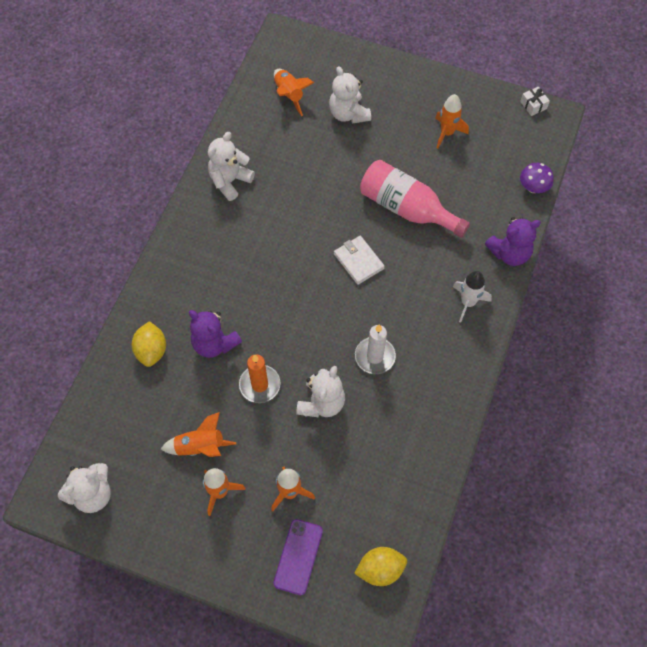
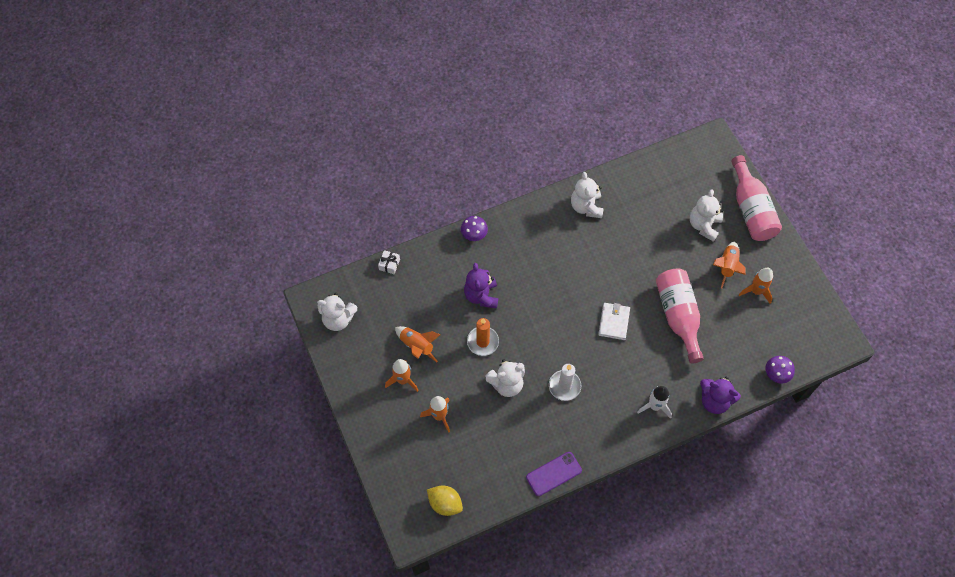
camera: 45 degrees right, 0 degrees up
yellow lemon [131,321,166,367] -> none
white teddy bear [208,132,255,201] -> white teddy bear turned 90 degrees counterclockwise [571,172,604,218]
purple phone [273,519,323,595] -> purple phone moved to [526,452,582,496]
orange rocket [274,69,314,116] -> orange rocket moved to [713,242,745,288]
white gift [520,86,550,116] -> white gift moved to [378,250,400,274]
none -> purple mushroom [461,216,488,241]
none -> pink bottle [731,155,782,241]

